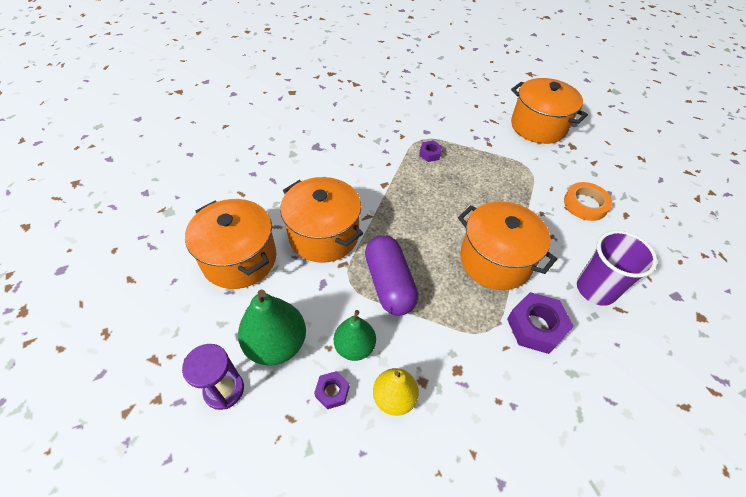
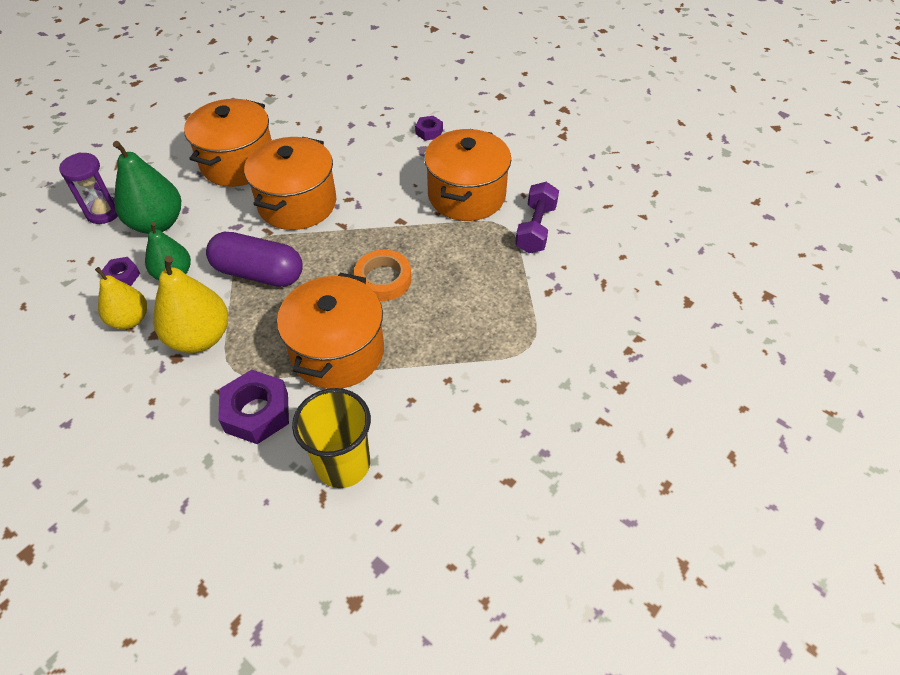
camera: 65 degrees right, 0 degrees up
purple capsule [365,235,418,316] -> purple capsule turned 60 degrees clockwise [206,232,303,287]
purple nut [419,141,442,162] -> purple nut moved to [415,116,443,141]
orange pot [511,78,588,144] -> orange pot moved to [424,129,511,221]
orange tape [564,182,612,221] -> orange tape moved to [354,250,412,301]
purple cup [577,230,657,306] -> yellow cup [292,388,371,488]
none -> yellow pear [153,256,228,353]
none -> purple dumbbell [515,182,559,253]

